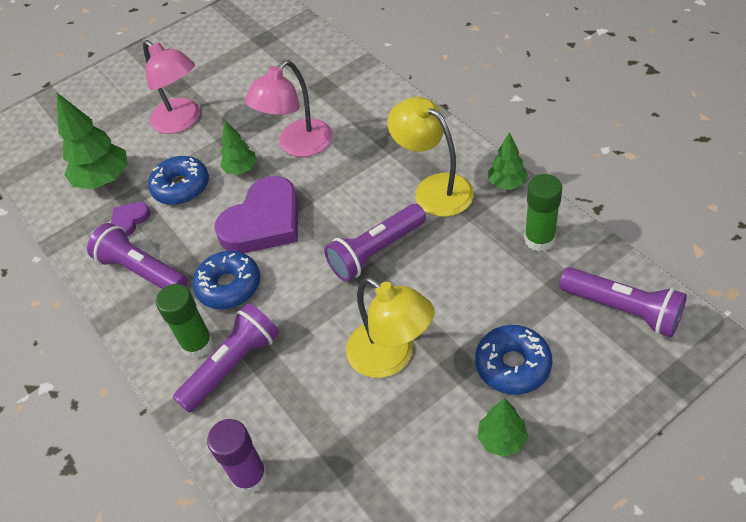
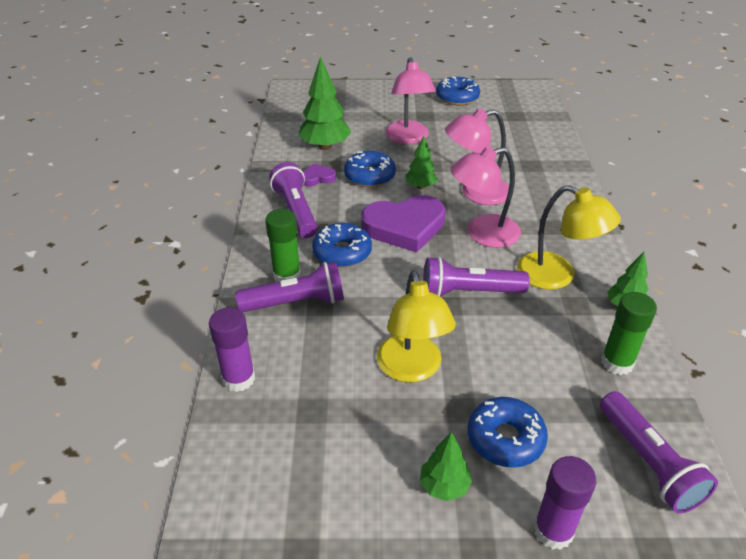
camera: 30 degrees right, 10 degrees down
yellow lamp [387,97,474,217] -> yellow lamp turned 135 degrees clockwise [517,185,621,289]
none -> blue donut [436,77,480,105]
none -> pink lamp [450,147,521,248]
none -> purple glue stick [534,456,596,550]

